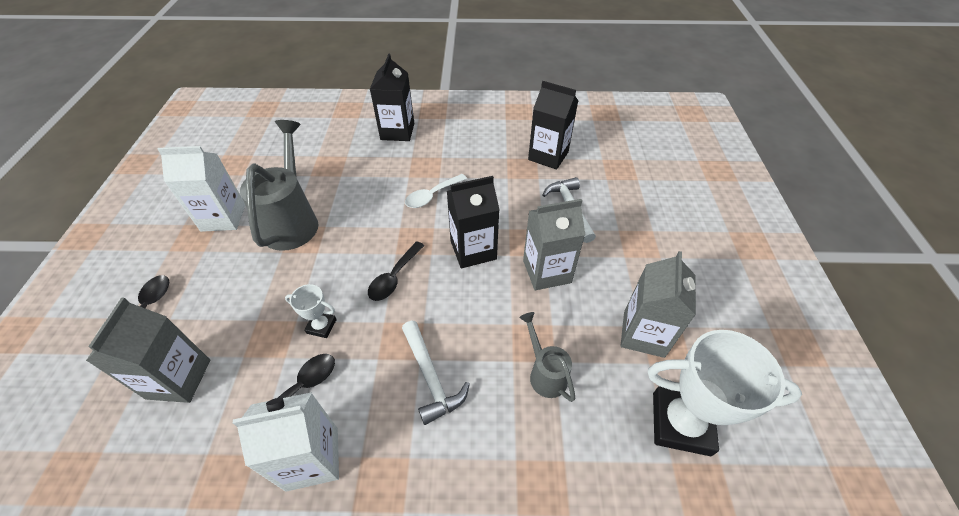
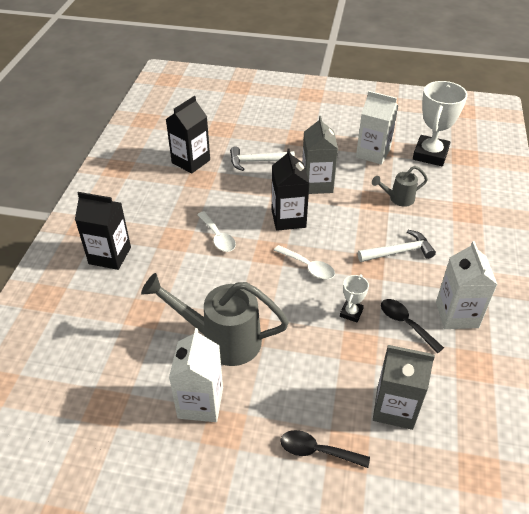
camera: 80 degrees left, 5 degrees down
black spoon [368,241,425,301] -> white spoon [274,245,335,279]
grey carton [621,251,696,358] -> white carton [356,91,398,165]

